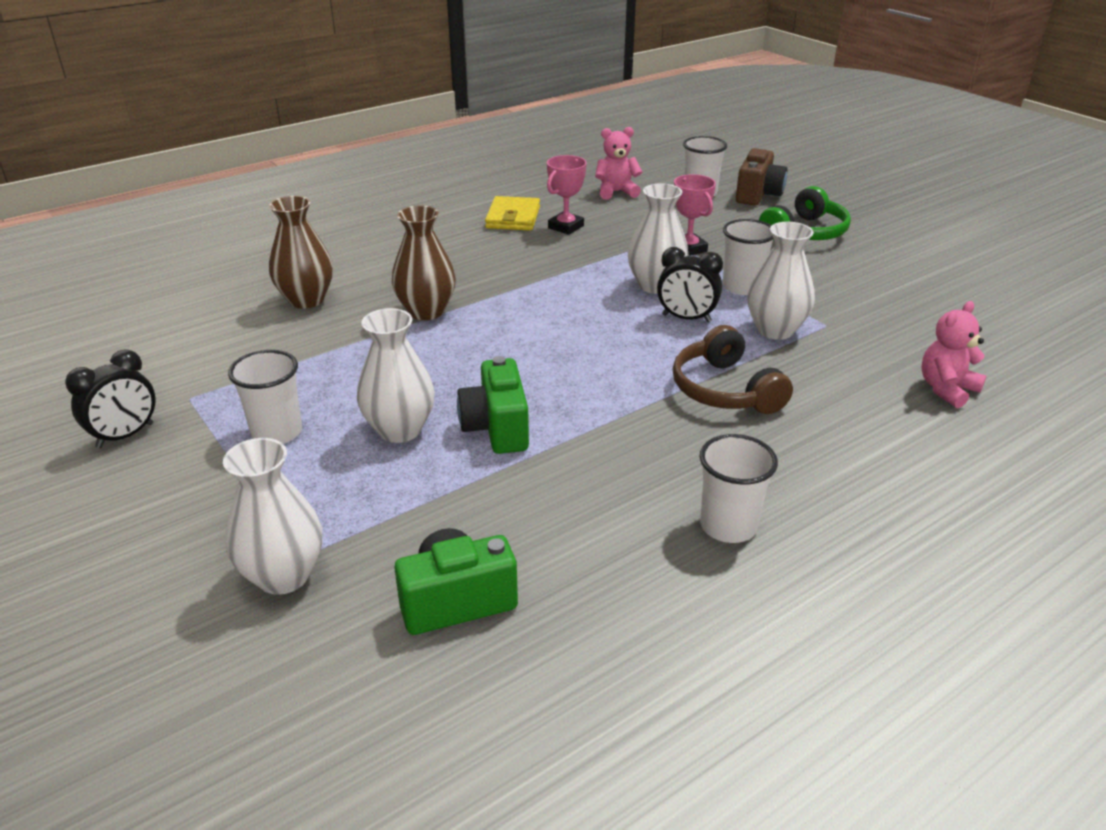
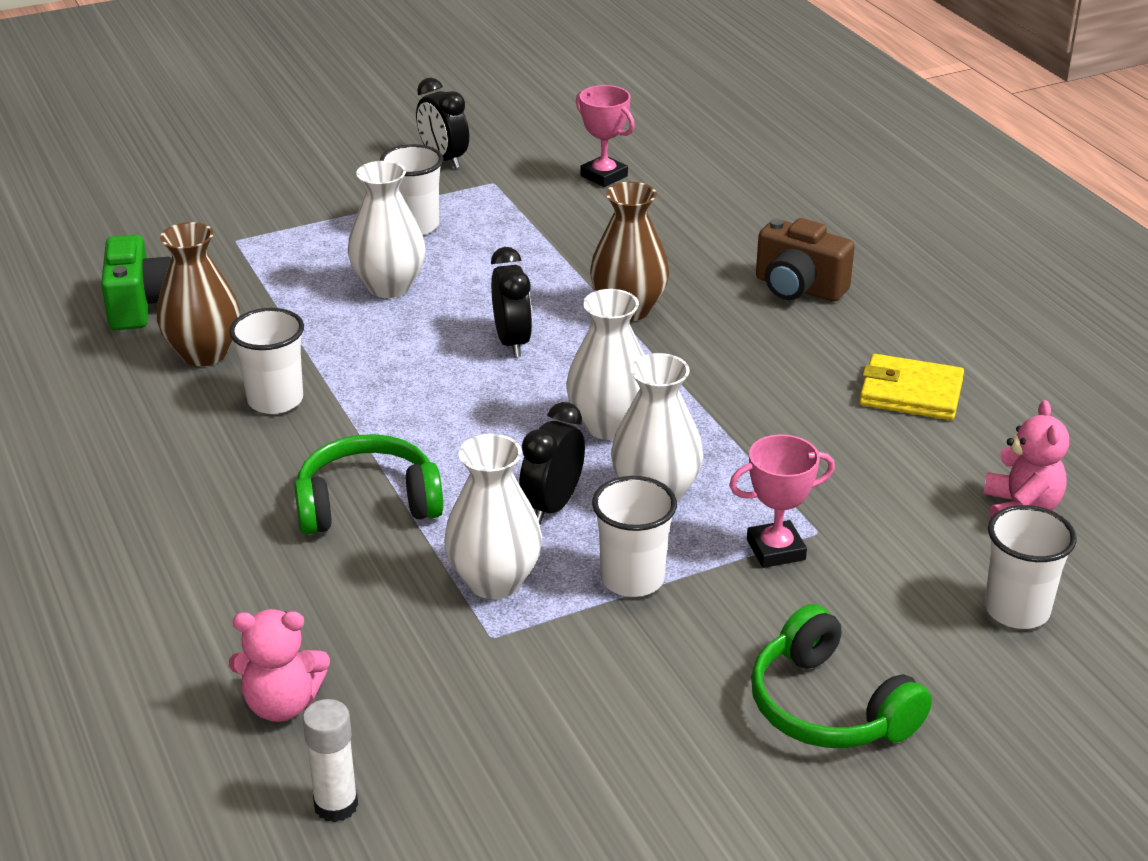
camera: 100 degrees right, 0 degrees up
white vase [223,438,322,595] -> white vase moved to [566,289,644,440]
brown vase [269,196,333,309] -> brown vase moved to [157,222,240,366]
green camera [457,356,529,454] -> none
pink trophy [547,155,587,235] -> pink trophy moved to [576,85,635,187]
brown headphones [673,325,793,414] -> green headphones [294,434,443,535]
white cup [699,434,778,543] -> white cup moved to [229,308,304,414]
brown camera [736,148,788,205] -> brown camera moved to [756,218,855,301]
pink teddy bear [921,301,986,408] -> pink teddy bear turned 120 degrees clockwise [229,609,330,722]
none -> white glue stick [303,699,358,822]
none -> black clock [491,247,532,357]

